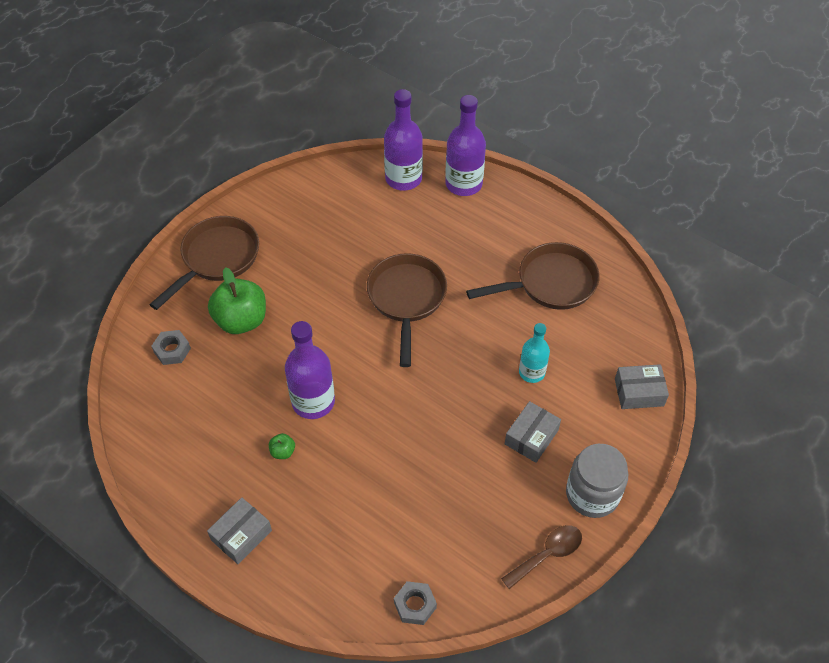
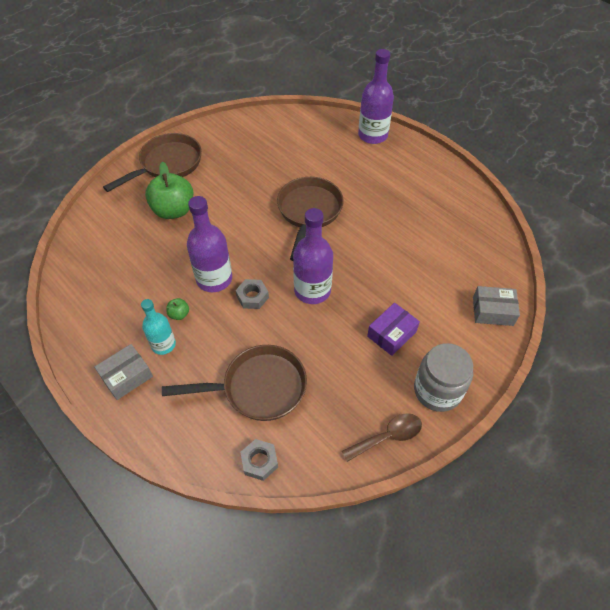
camera: 10 degrees right, 0 degrees up
grey nut [152,330,191,365] -> grey nut moved to [236,279,269,309]
purple bottle [384,89,423,191] -> purple bottle moved to [293,208,333,304]
brown pan [466,242,600,310] -> brown pan moved to [162,345,307,421]
grey box [505,401,561,463] -> purple box [367,303,420,356]
turquoise bottle [519,323,550,383] -> turquoise bottle moved to [141,299,176,355]

